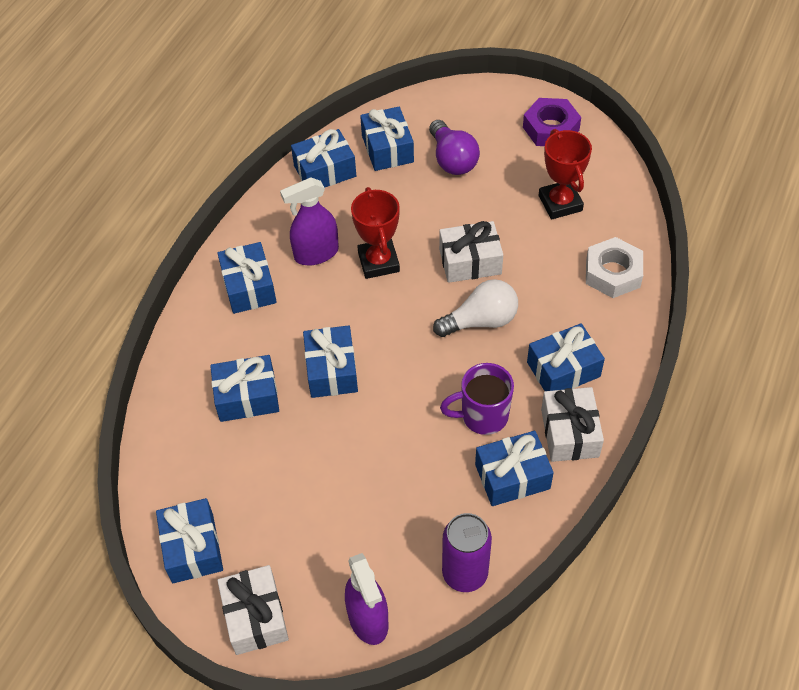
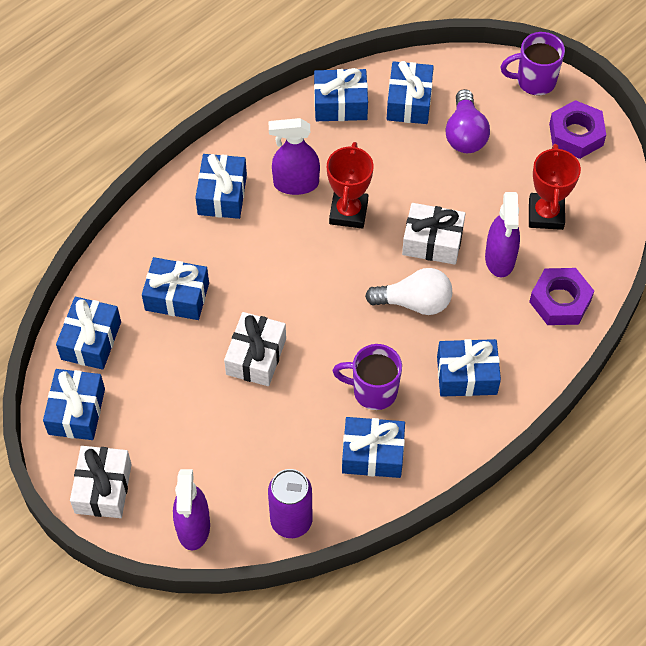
camera: 20 degrees right, 5 degrees up
blue gift [303,325,358,398] -> blue gift moved to [56,297,121,370]
white gift [541,387,604,462] -> white gift moved to [224,312,286,386]
white nut [586,237,643,298] -> purple nut [529,268,594,325]
none -> purple spray bottle [485,192,520,277]
none -> purple mug [500,32,565,95]

